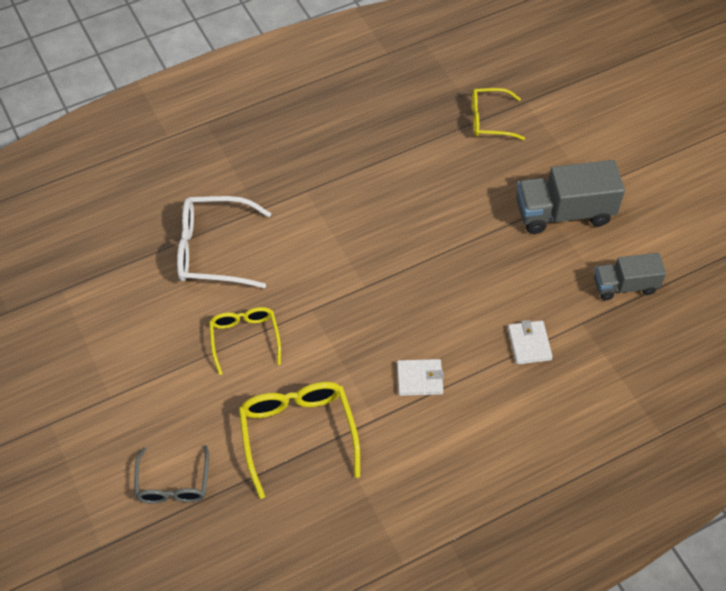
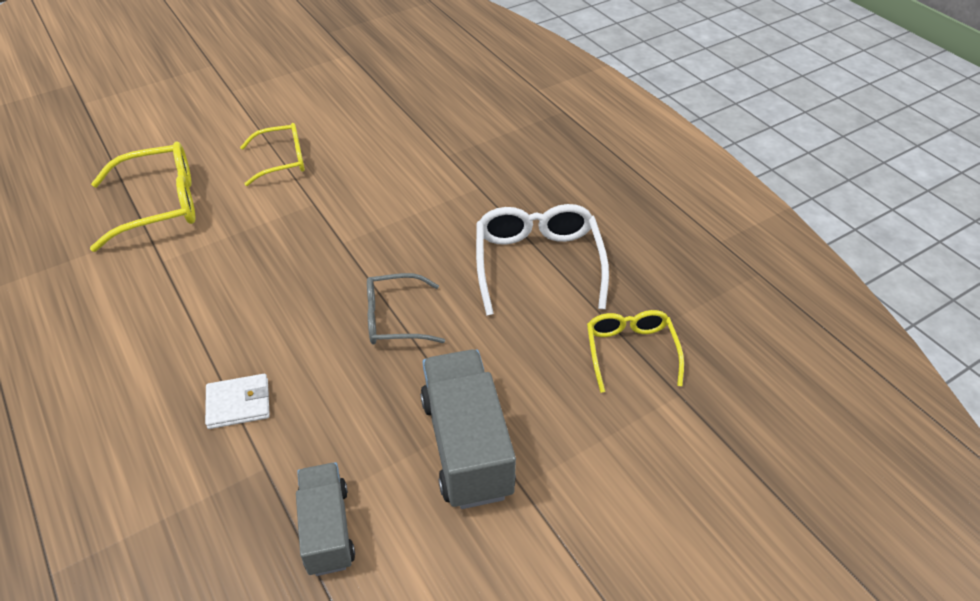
camera: 85 degrees right, 10 degrees down
grey glasses [135,445,209,504] -> grey glasses moved to [367,273,445,345]
white glasses [177,196,271,288] -> white glasses moved to [476,204,609,316]
white wallet [397,359,444,396] -> none

